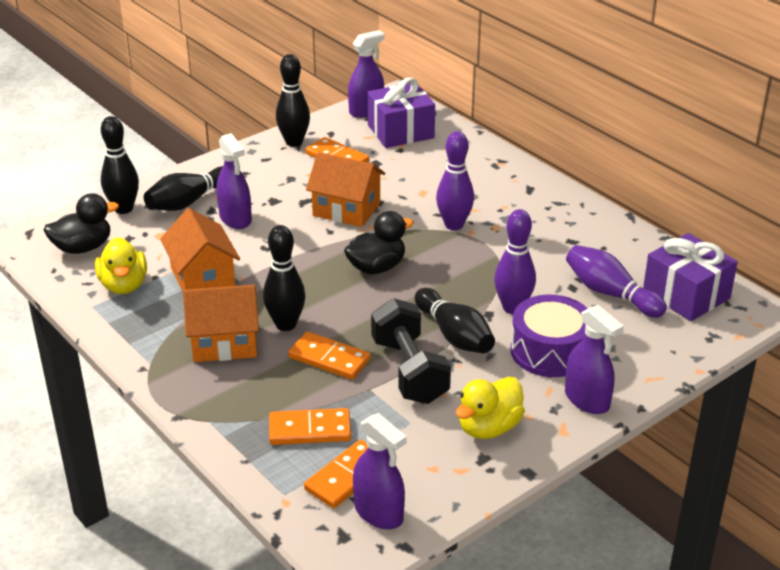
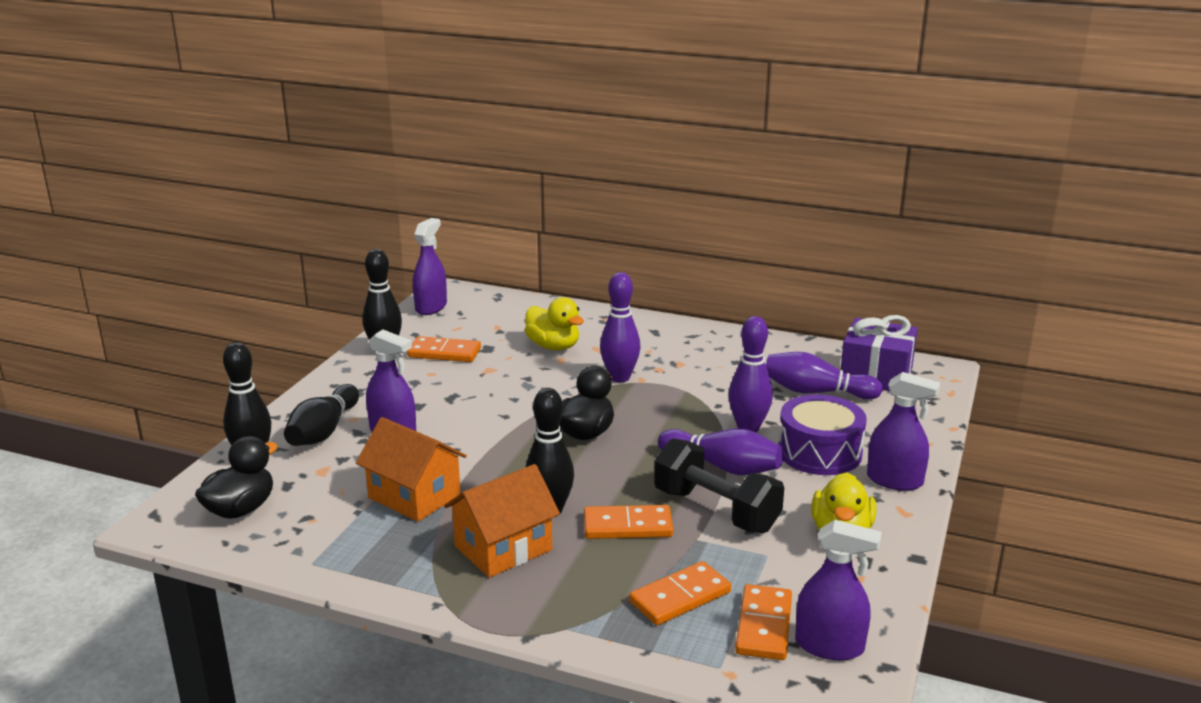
camera: 30 degrees left, 10 degrees down
yellow duck [95,237,147,294] -> yellow duck moved to [525,297,584,351]
orange house [306,152,385,227] -> none
purple gift [367,78,435,148] -> none
black bowling pin [415,288,495,354] -> purple bowling pin [658,429,783,475]

